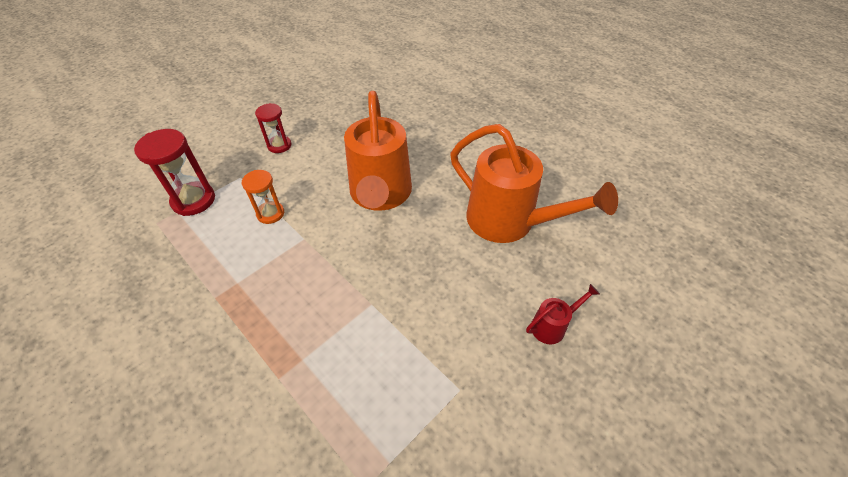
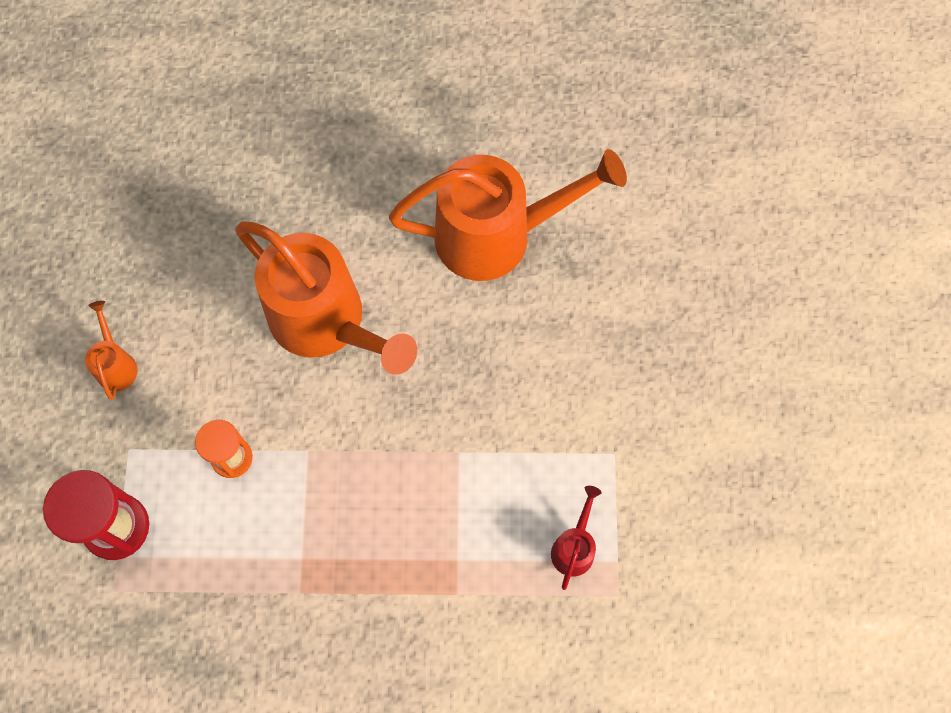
camera: 45 degrees left, 20 degrees up
red hourglass [255,103,291,153] -> orange watering can [85,301,137,400]
red watering can [526,284,600,344] -> red watering can moved to [551,486,602,590]

